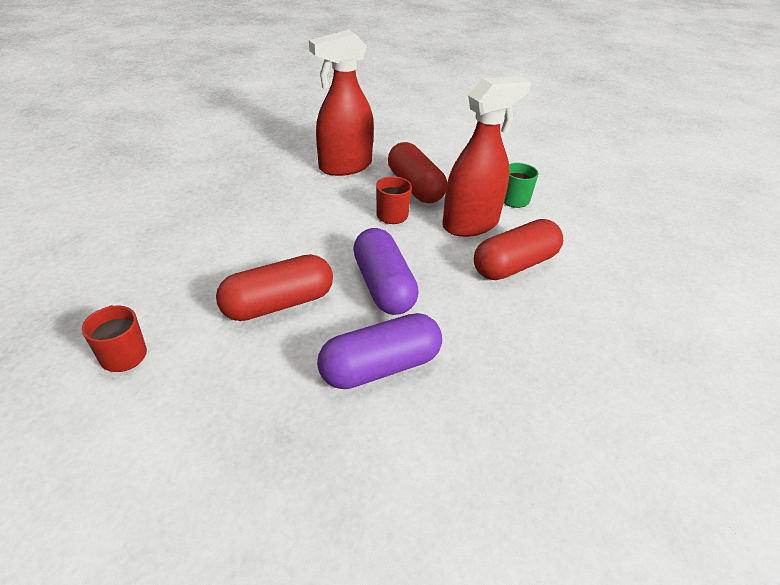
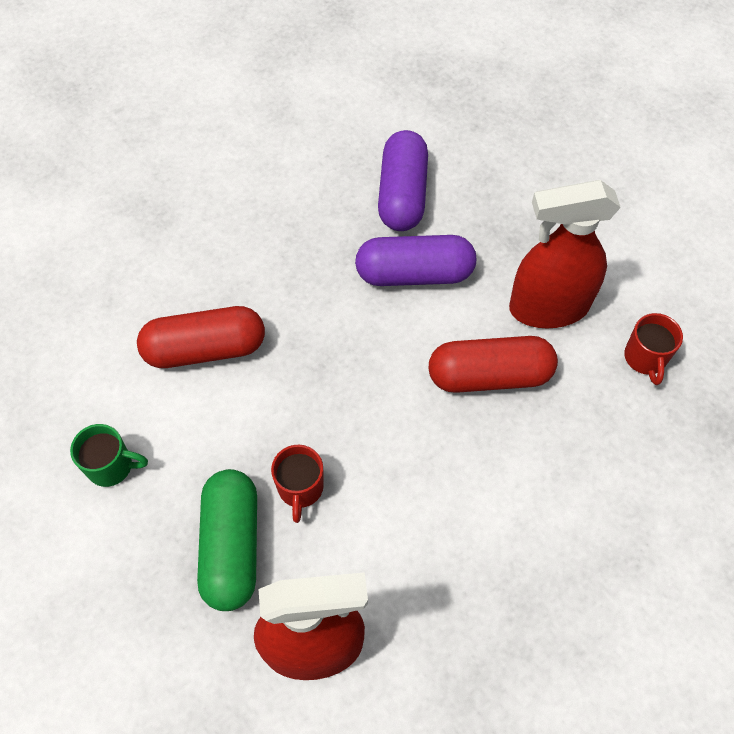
camera: 155 degrees left, 20 degrees up
purple capsule [353,228,419,315] -> purple capsule moved to [378,130,428,231]
red capsule [388,142,447,203] -> green capsule [197,469,257,611]
red spray bottle [442,77,531,237] -> red spray bottle moved to [509,180,621,328]

